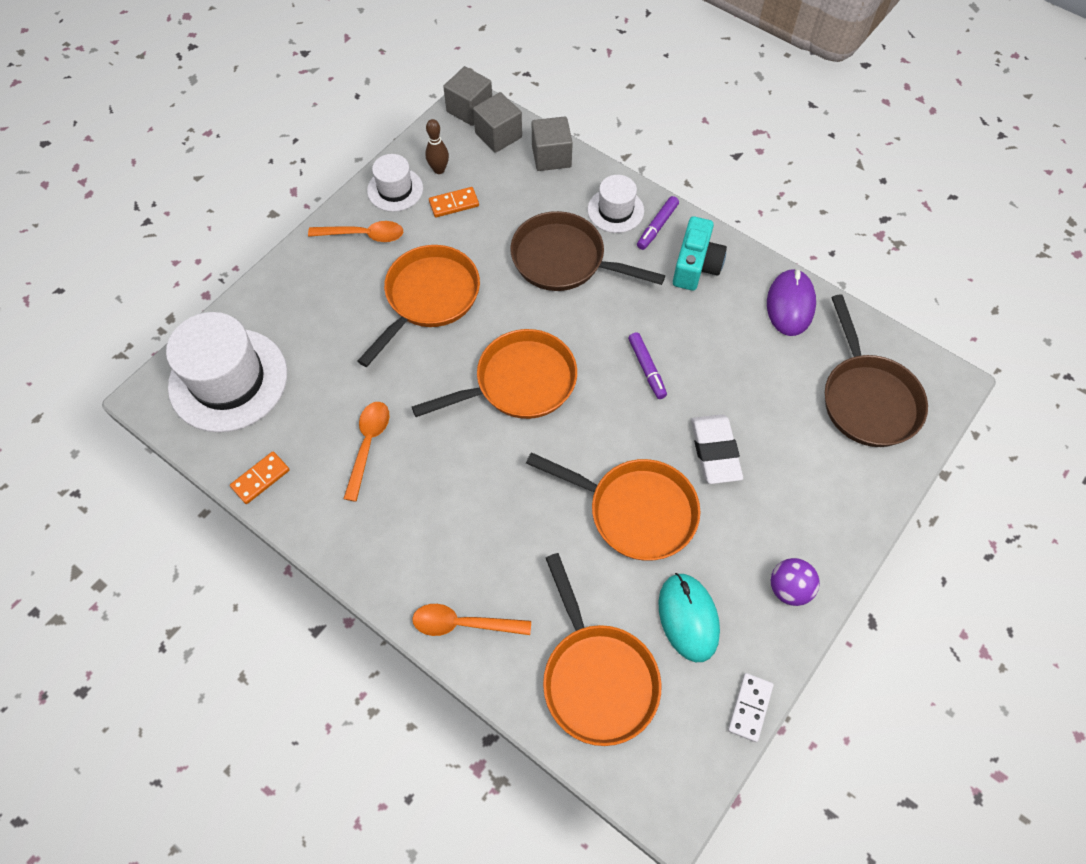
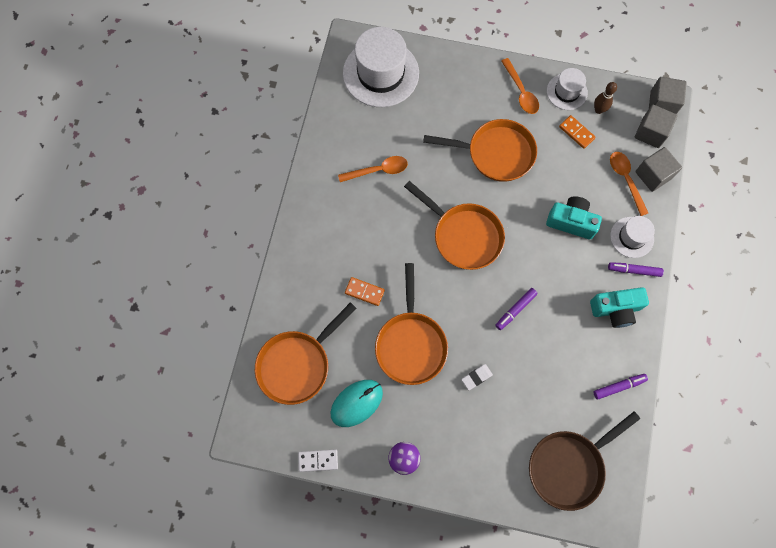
camera: 65 degrees right, 10 degrees up
orange domino [230,451,290,504] -> orange domino moved to [345,277,385,306]
orange spoon [412,604,531,636] -> orange spoon moved to [610,152,648,216]
brown pan [510,211,665,291] -> turquoise camera [546,196,602,239]
white eraser [691,414,743,484] -> white eraser [461,364,493,390], size x0.54
purple mouse [767,269,816,336] -> purple marker [593,374,648,400]

